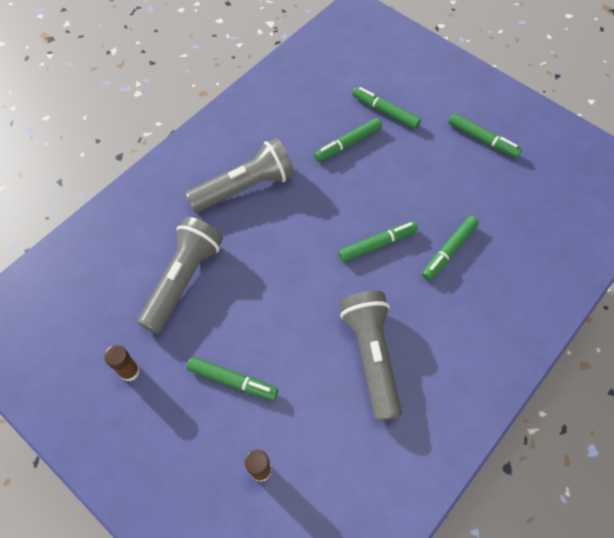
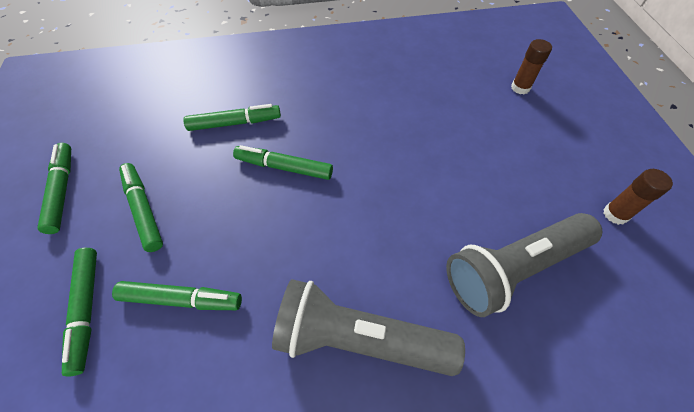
camera: 140 degrees left, 5 degrees down
green marker [187,357,278,400] -> green marker moved to [119,163,163,252]
grey flashlight [340,291,402,421] -> none

